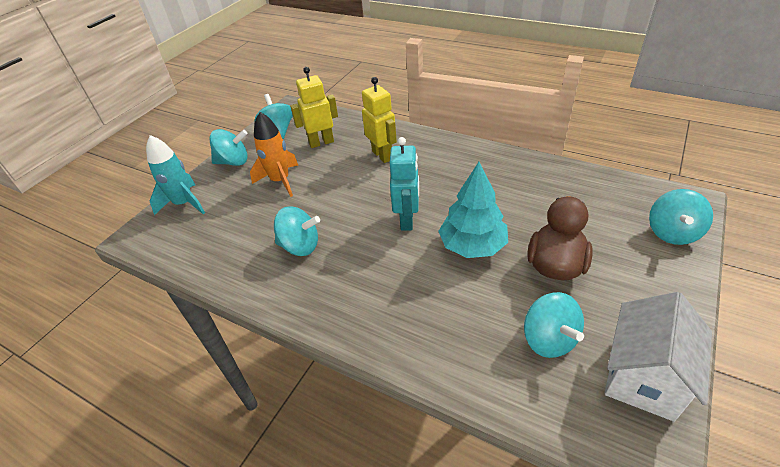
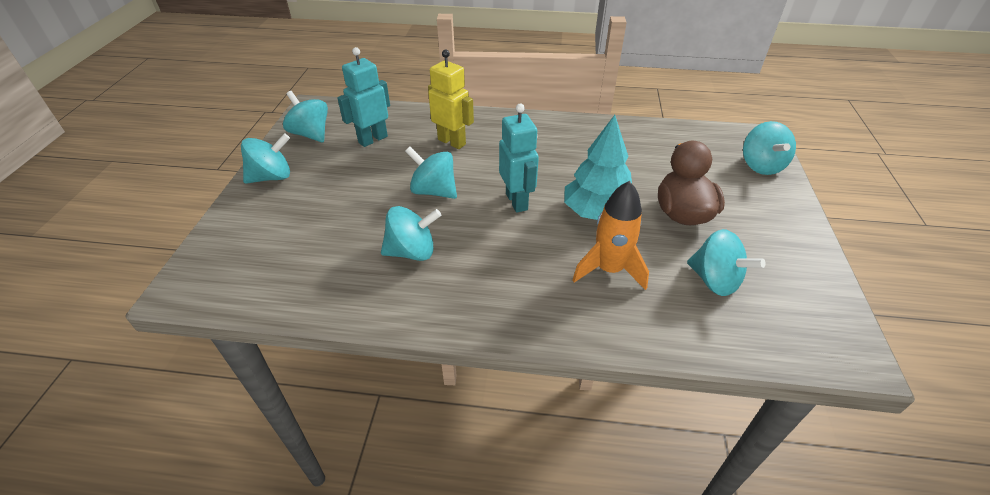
camera: 25 degrees left, 0 degrees up
turquoise rocket [146,135,205,215] -> none
orange rocket [250,112,298,197] -> orange rocket moved to [572,181,649,290]
yellow robot [290,67,338,148] -> turquoise robot [337,47,390,147]
white house [604,292,712,422] -> none
none -> turquoise spinning top [405,147,457,199]

